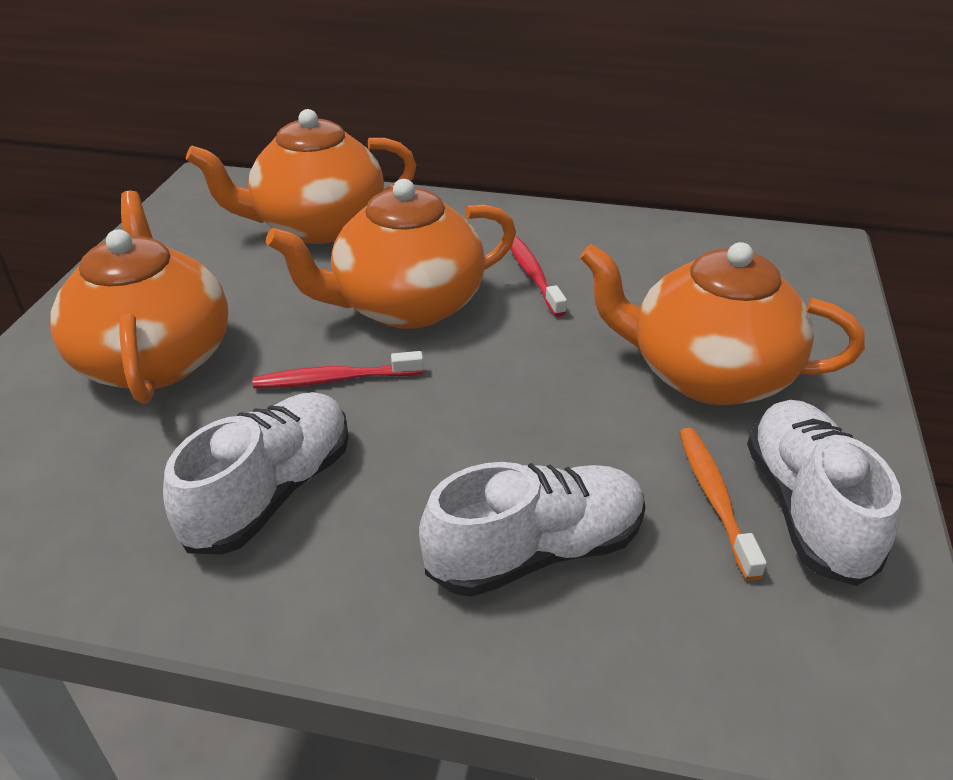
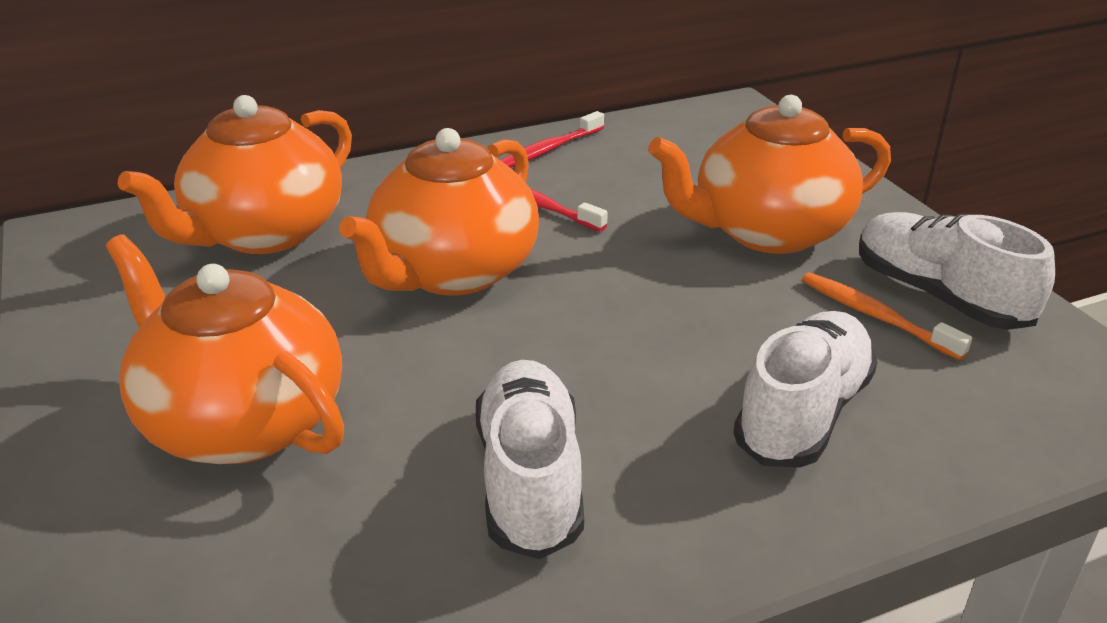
camera: 35 degrees left, 5 degrees down
red toothbrush [253,351,424,388] -> red toothbrush moved to [500,111,604,168]

